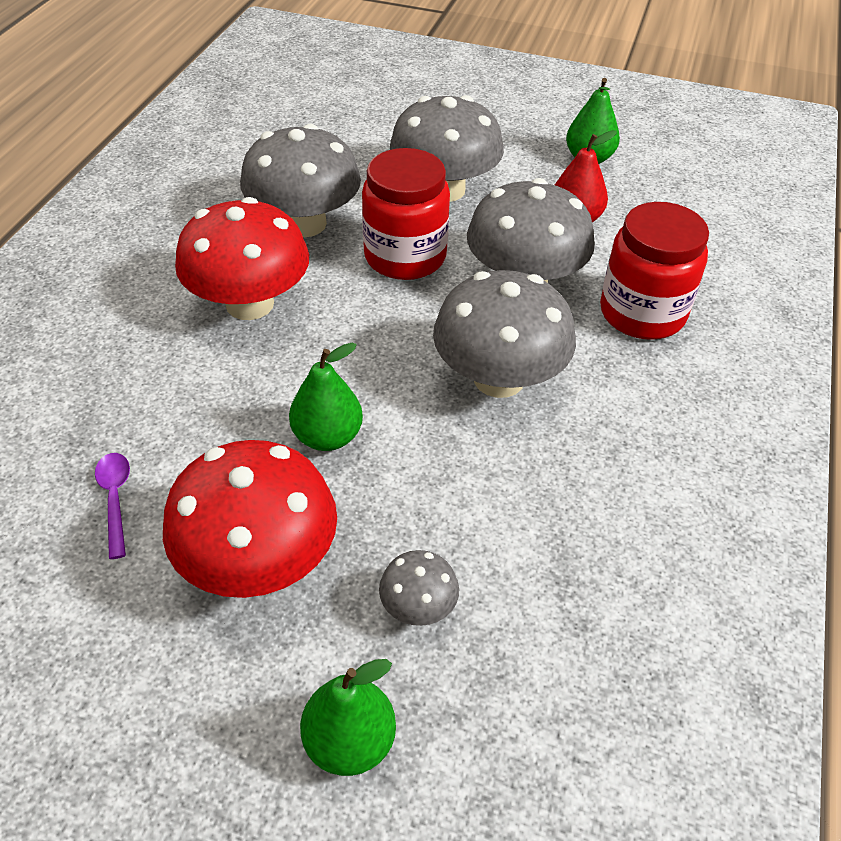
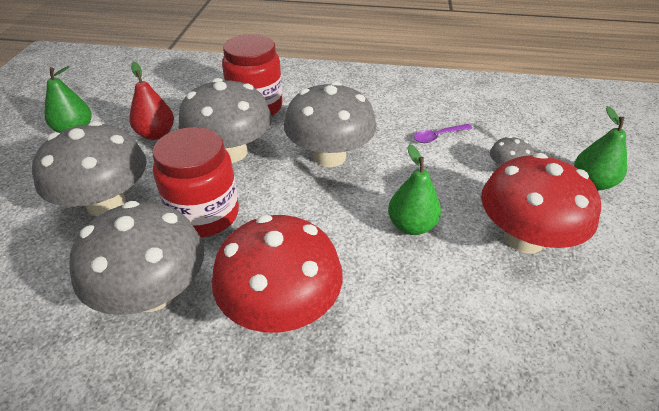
camera: 100 degrees left, 5 degrees down
purple spoon [95,453,130,559] -> purple spoon moved to [414,124,472,143]

